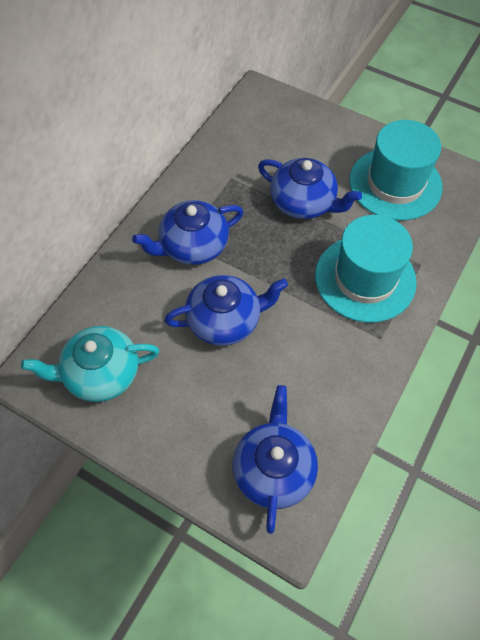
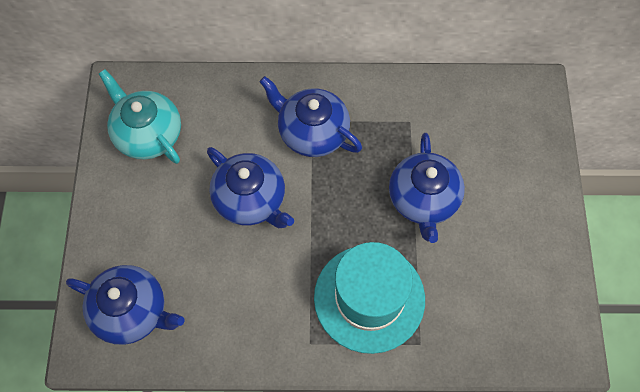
camera: 60 degrees right, 5 degrees up
blue teapot [233,385,318,534] -> blue teapot turned 45 degrees clockwise [66,265,185,345]
turquoise hat [349,120,442,221] -> none

